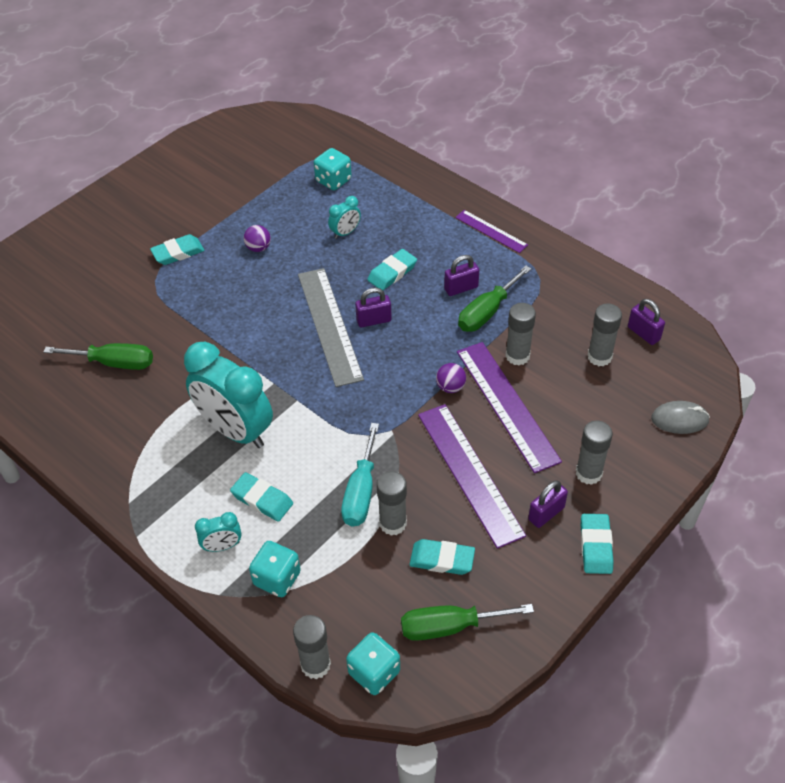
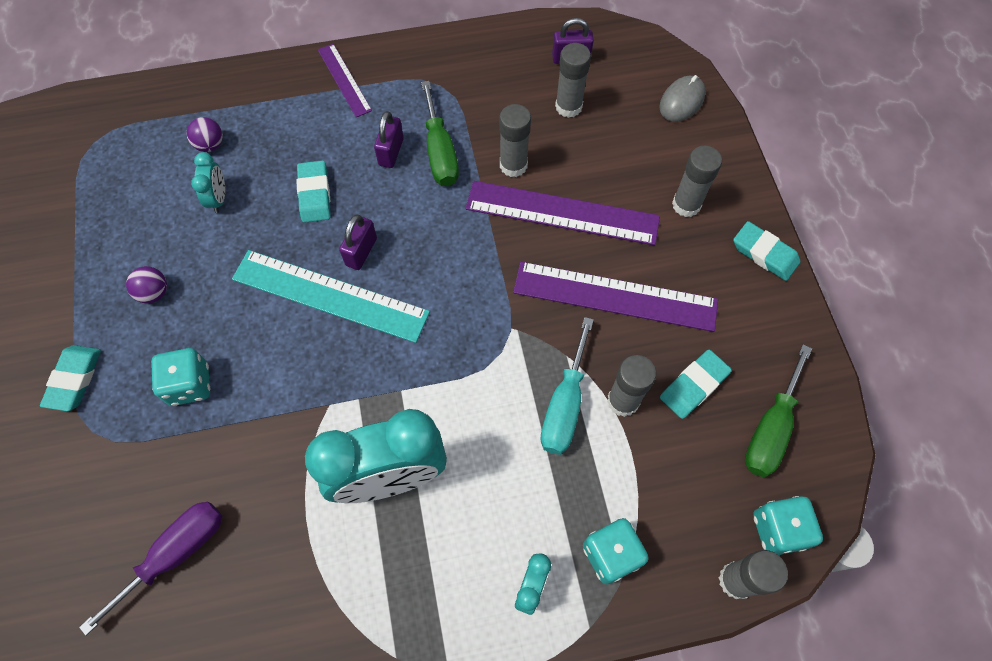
camera: 55 degrees left, 15 degrees up
green screwdriver [43,343,153,370] -> purple screwdriver [79,501,222,636]
turquoise eraser [230,472,293,522] -> none
grey ruler [298,268,364,387] -> turquoise ruler [232,250,430,343]
turquoise dice [314,148,352,190] -> turquoise dice moved to [151,348,210,406]
turquoise screwdriver [341,423,379,527] -> turquoise screwdriver turned 60 degrees clockwise [540,317,594,455]
purple ball [436,363,466,393] -> purple ball moved to [187,117,223,152]
purple ruler [455,210,528,253] -> purple ruler turned 75 degrees clockwise [318,44,372,117]
purple padlock [528,480,568,528] -> none

